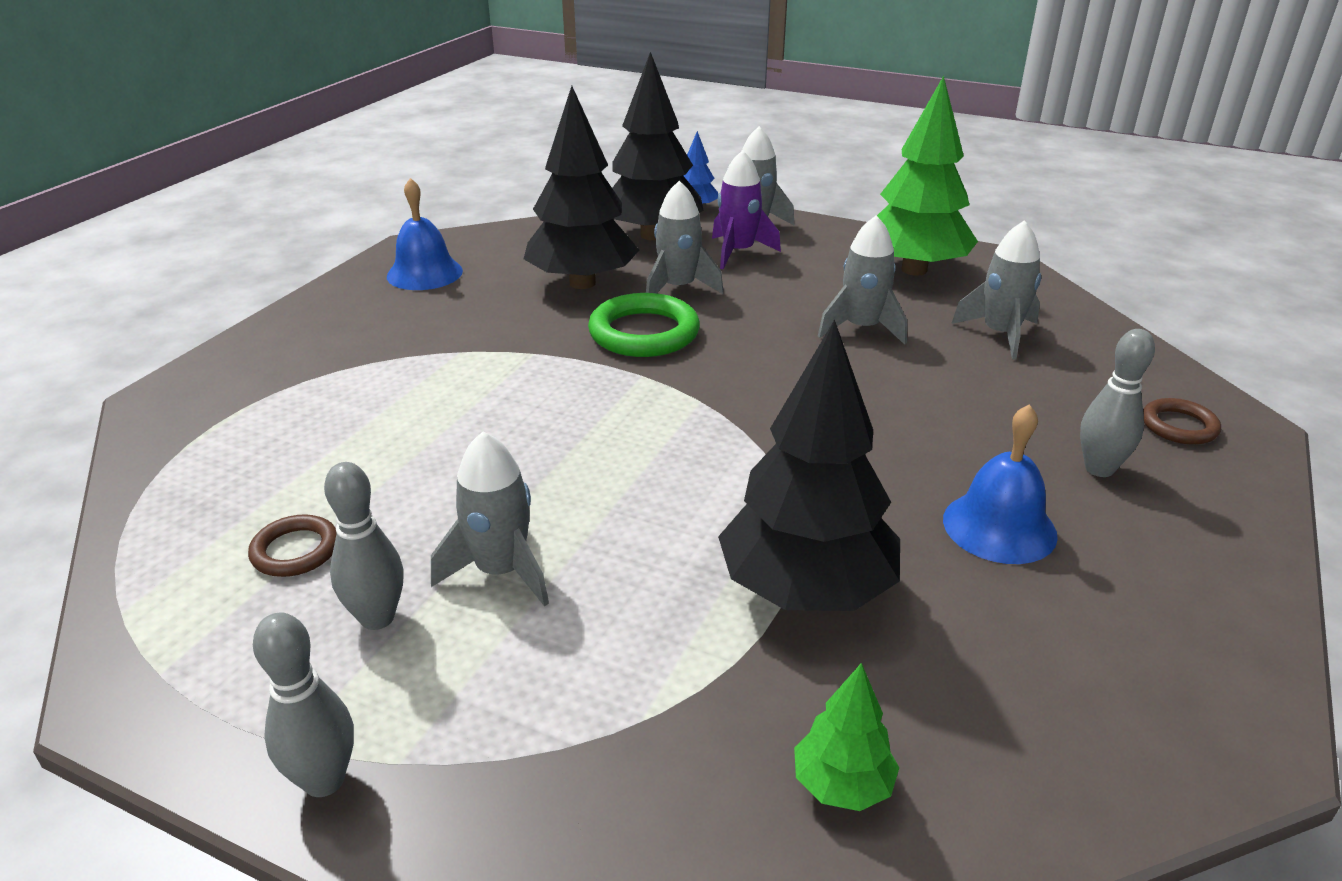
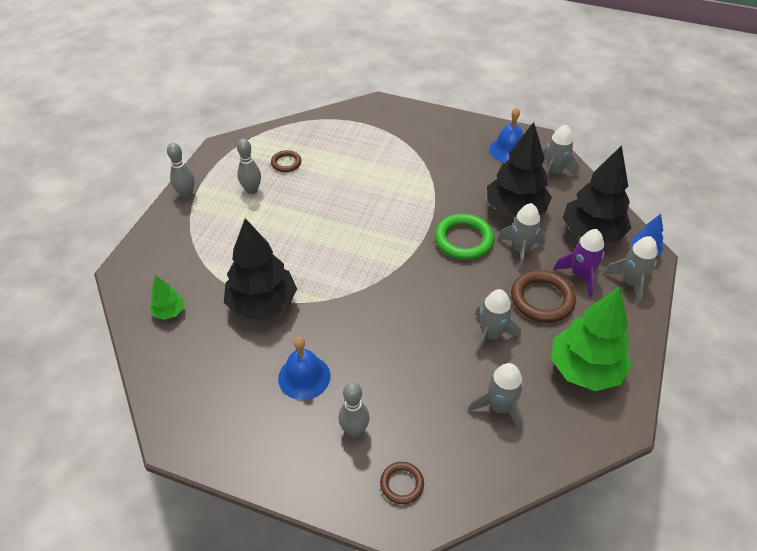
camera: 85 degrees right, 15 degrees up
grey rocket [431,431,549,606] -> grey rocket moved to [543,125,580,179]
none -> brown ring [511,270,576,323]

